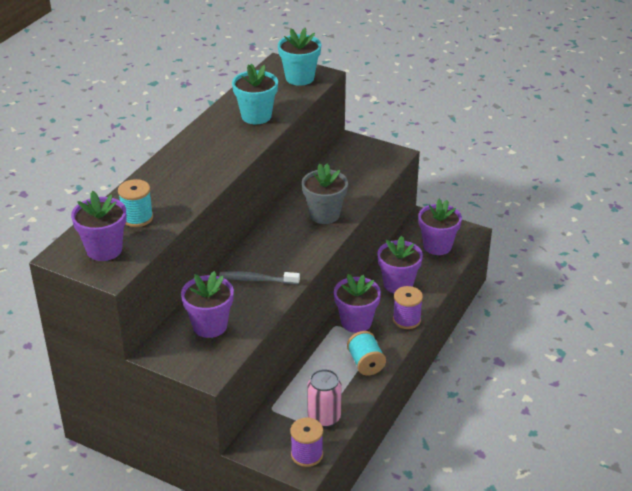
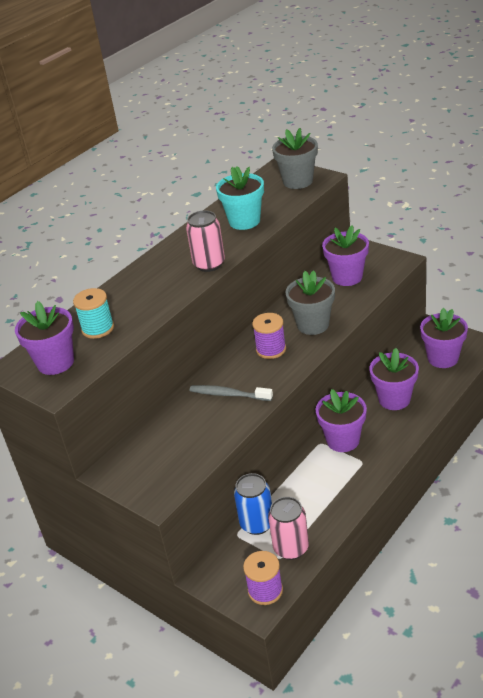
camera: 15 degrees right, 0 degrees up
purple flower pot [181,271,234,338] -> purple flower pot moved to [322,225,369,286]
turquoise flower pot [278,28,321,86] -> grey flower pot [272,128,318,189]
turquoise spool [347,331,386,376] -> none
purple spool [393,286,423,329] -> purple spool moved to [252,313,286,359]
none -> pink can [186,210,225,272]
none -> blue can [234,473,272,535]

